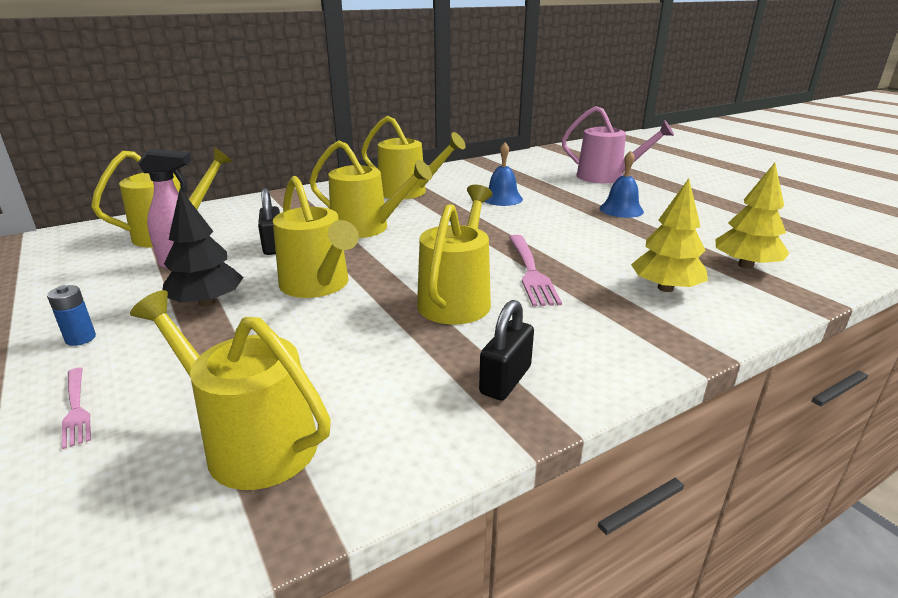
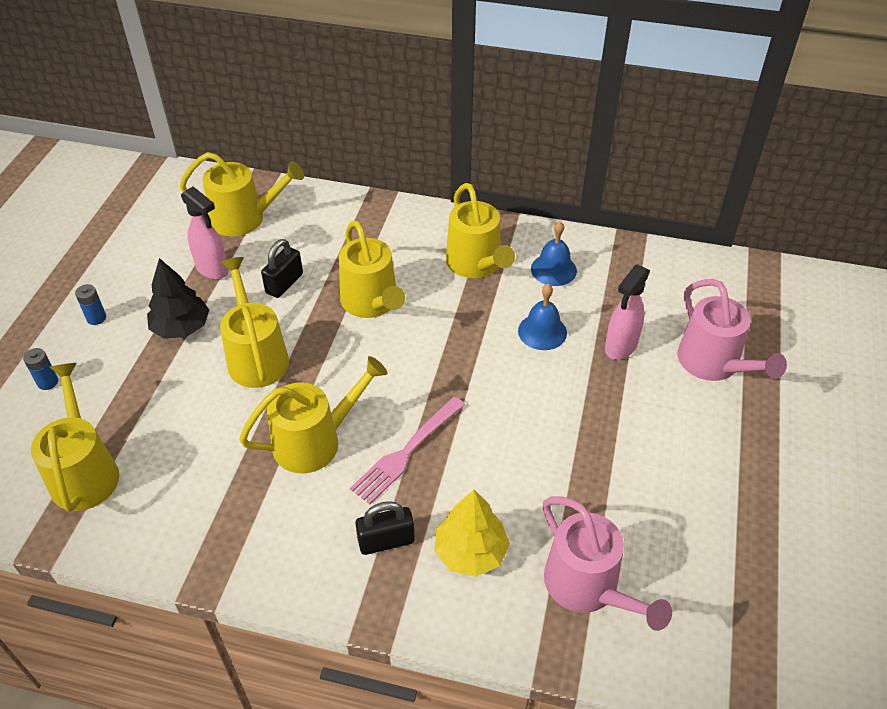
camera: 45 degrees right, 20 degrees up
pink fork [62,367,91,449] -> blue battery [23,348,58,390]
yellow watering can [273,176,359,298] -> yellow watering can turned 150 degrees clockwise [220,257,289,388]
black padlock [479,300,534,401] -> black padlock moved to [355,501,415,555]
blue bell [599,151,644,218] -> blue bell moved to [531,221,577,286]
yellow tree [715,163,790,269] -> pink watering can [543,496,672,631]
none -> pink spray bottle [605,264,650,360]

